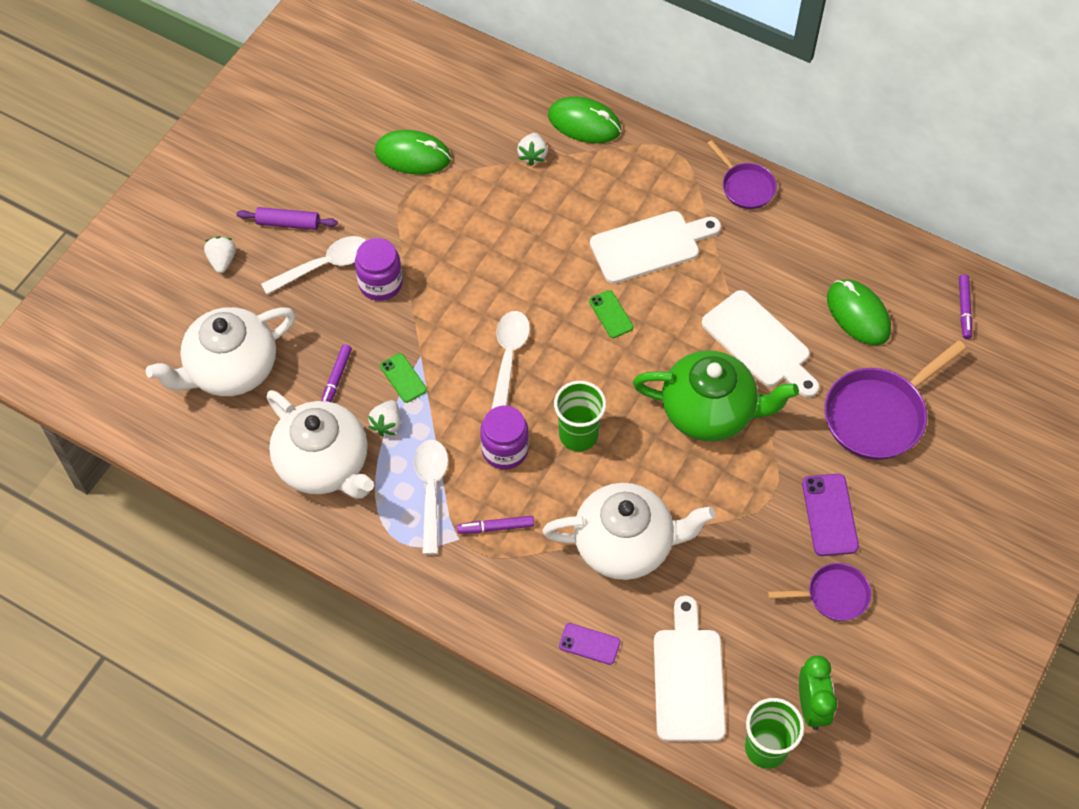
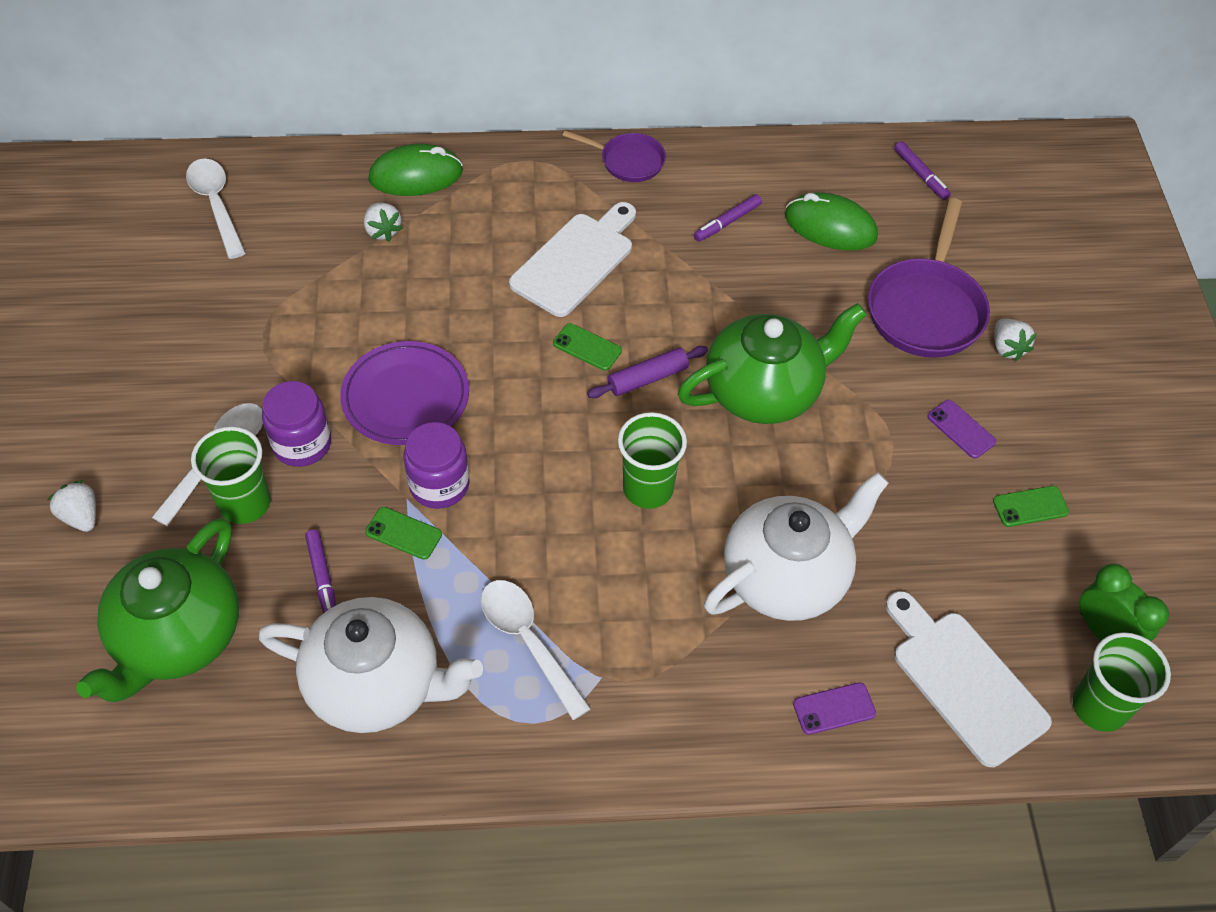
camera: 35 degrees left, 5 degrees down
white teapot [146,307,296,396] -> green teapot [76,518,239,702]
purple rolling pin [237,207,338,230] -> purple rolling pin moved to [587,346,708,398]
white strawberry [368,400,401,436] -> white strawberry moved to [994,319,1037,361]
green mouse [375,130,451,175] -> none
purple marker [457,516,534,534] -> purple marker moved to [694,194,762,242]
purple jar [480,405,529,469] -> purple jar moved to [404,422,470,509]
white spoon [491,311,530,409] -> white spoon moved to [186,159,246,259]
white cutting board [702,290,819,398] -> none
purple pan [768,563,871,621] -> green phone [993,486,1069,527]
purple phone [802,474,859,556] -> purple phone [927,400,996,459], size x0.64
none -> green cup [191,426,271,524]
none -> purple plate [340,341,469,445]

